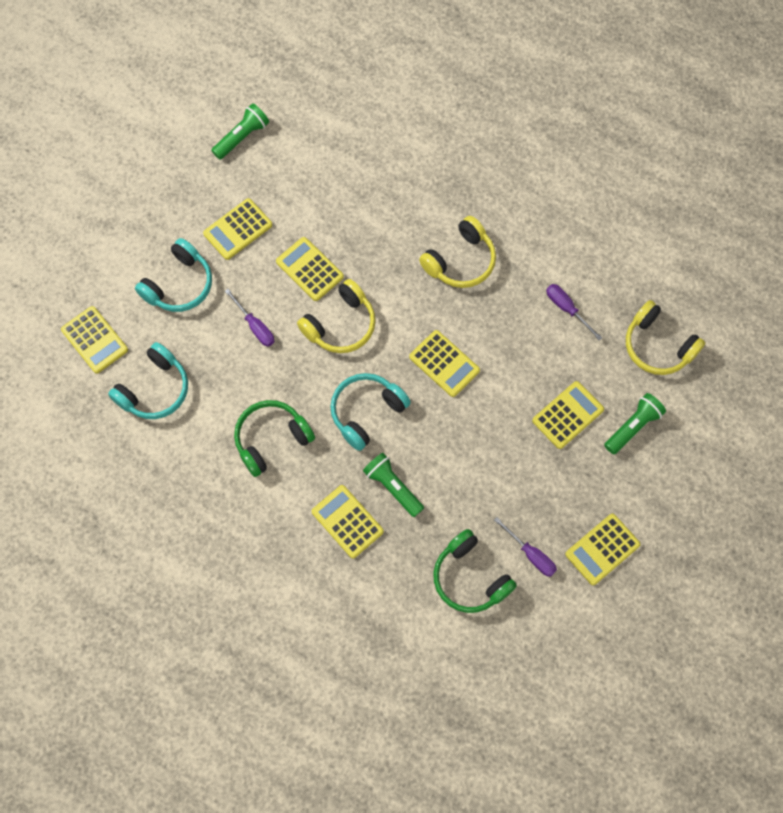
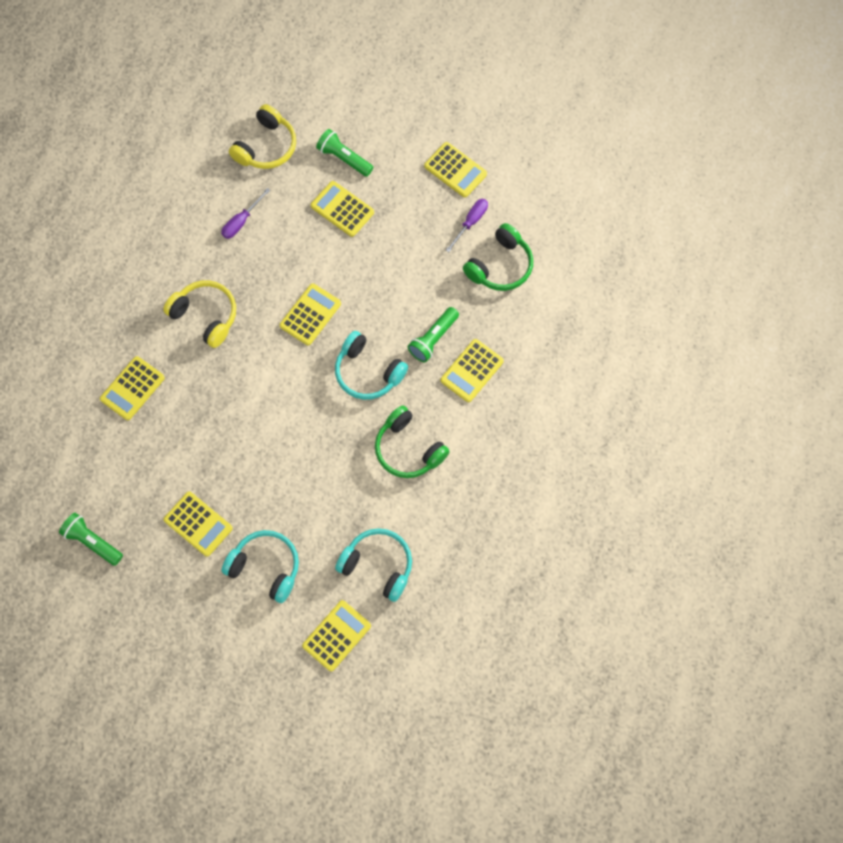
camera: 100 degrees left, 0 degrees up
purple screwdriver [225,289,274,347] -> none
yellow calculator [276,237,344,301] -> yellow calculator moved to [100,356,165,420]
yellow headphones [297,279,376,353] -> none

